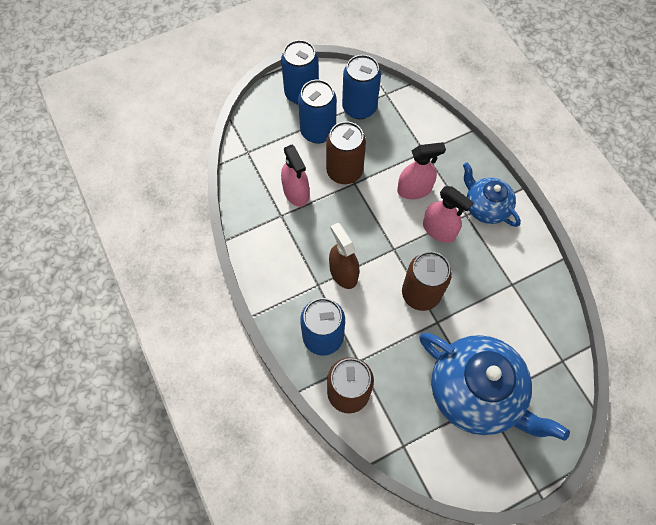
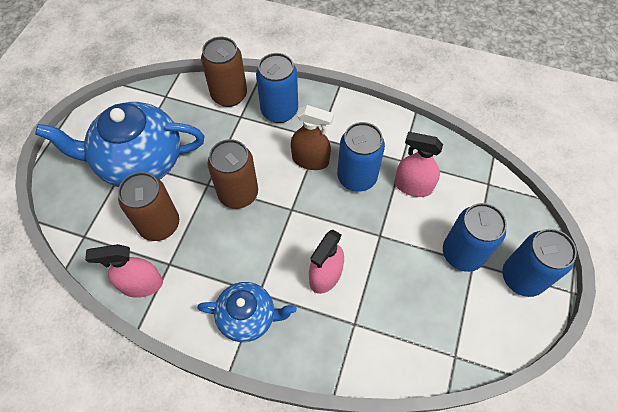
camera: 135 degrees right, 5 degrees down
brown can [326,121,366,184] -> brown can moved to [118,172,179,241]
blue can [342,55,381,119] -> blue can moved to [337,122,385,192]
pink spray bottle [423,186,474,243] -> pink spray bottle moved to [85,244,163,298]

